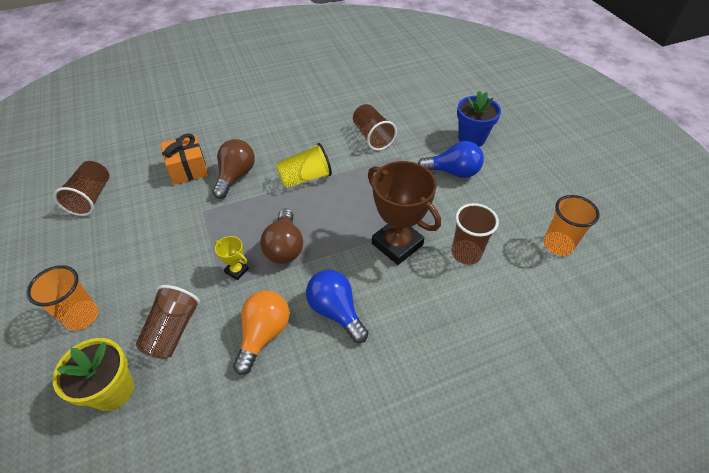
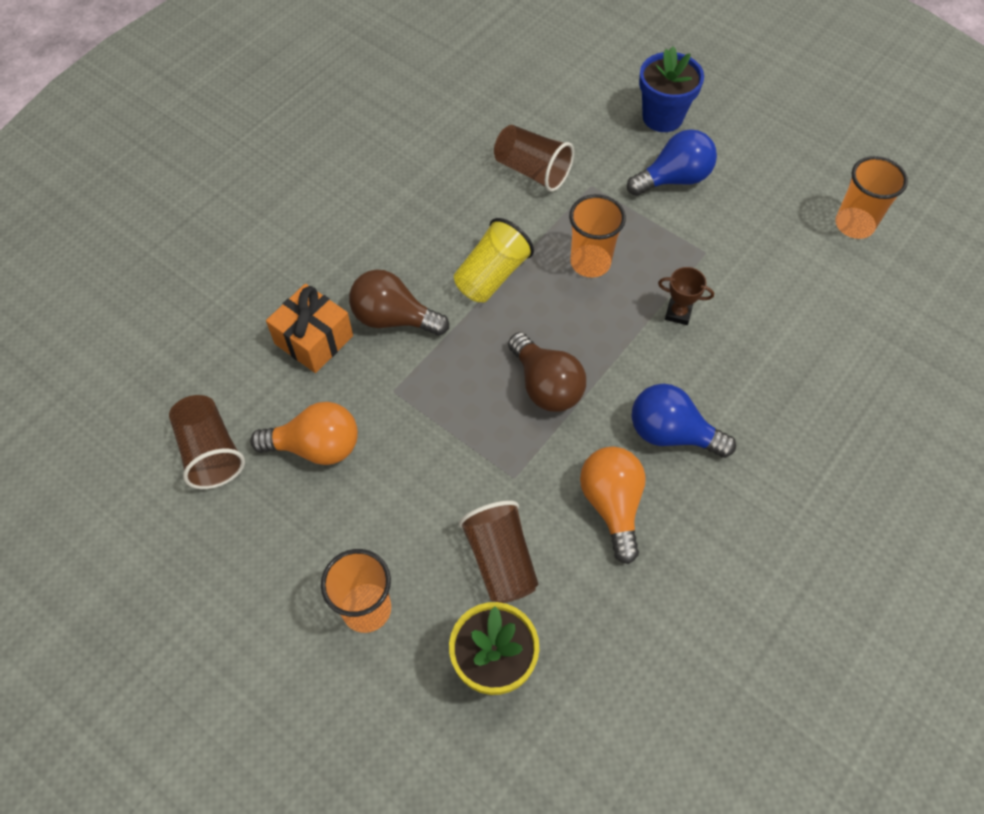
camera: 30 degrees left, 10 degrees up
brown light bulb [212,139,255,199] -> brown light bulb turned 60 degrees counterclockwise [349,269,449,336]
yellow trophy [214,236,249,280] -> none
brown trophy [368,161,441,265] -> brown trophy [658,267,714,325], size x0.44
brown cup [451,203,499,265] -> none
none -> orange light bulb [250,402,358,465]
none -> orange cup [569,194,626,278]

